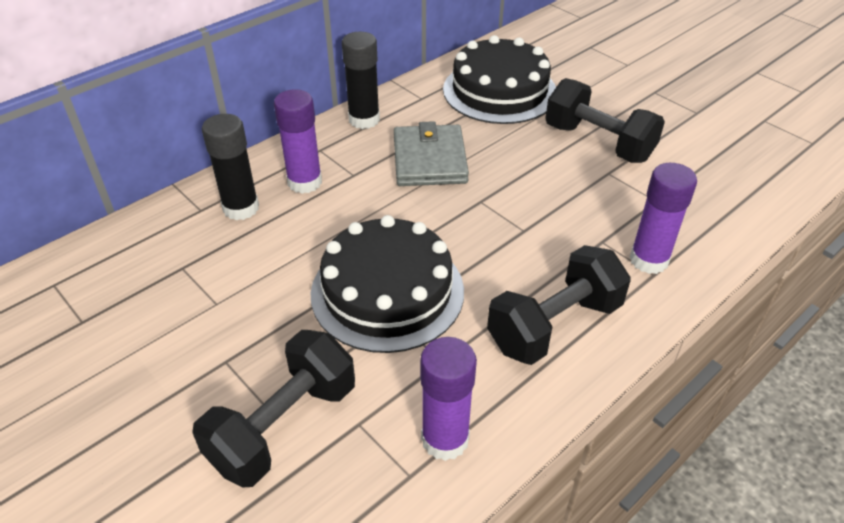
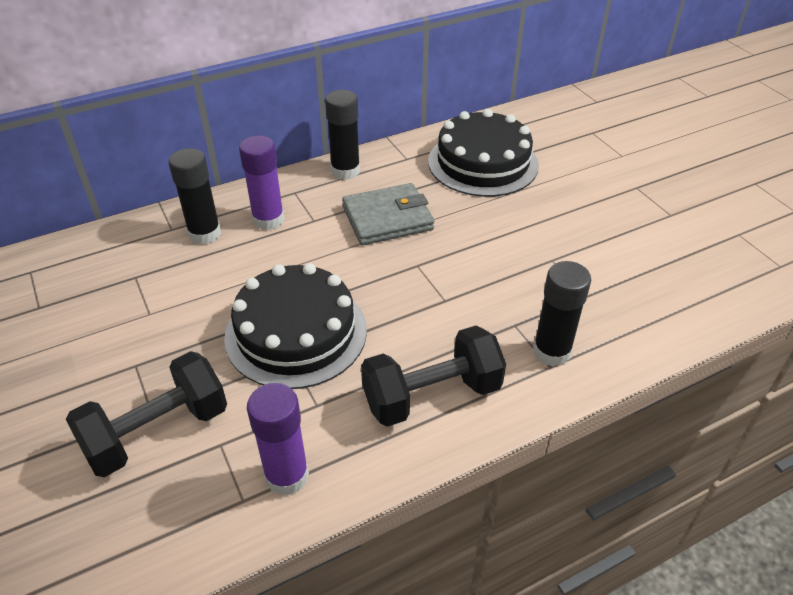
camera: 15 degrees right, 0 degrees up
grey wallet [394,121,469,186] -> grey wallet turned 60 degrees clockwise [342,183,434,245]
black dumbbell [545,78,665,163] -> none
purple glue stick [629,163,697,274] -> black glue stick [533,261,591,367]

